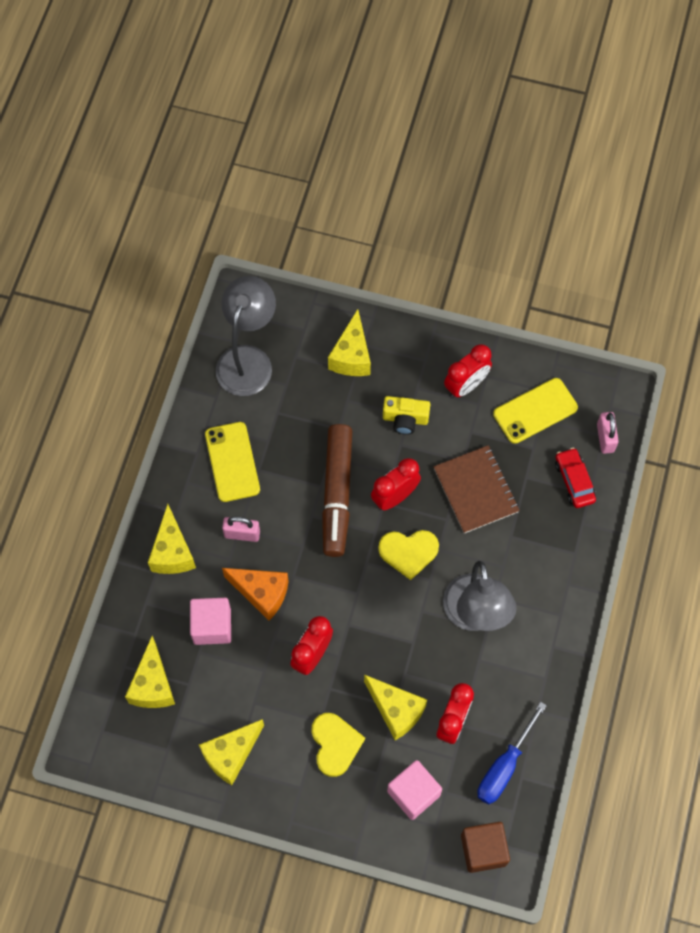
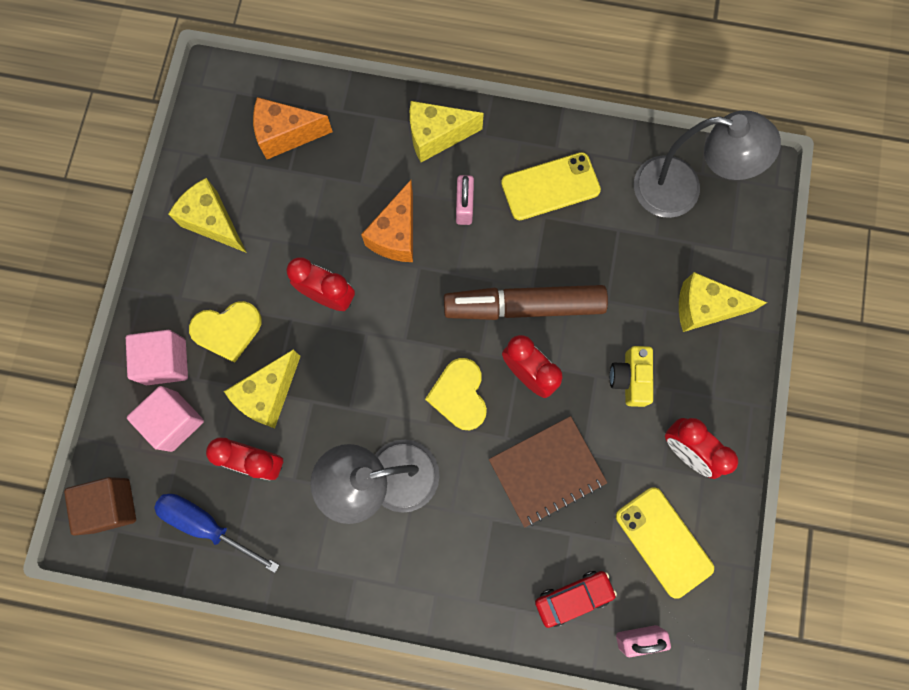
camera: 85 degrees right, 10 degrees up
yellow cheese [125,636,175,708] -> orange cheese [253,97,333,159]
pink cube [190,598,231,645] -> pink cube moved to [126,330,188,385]

